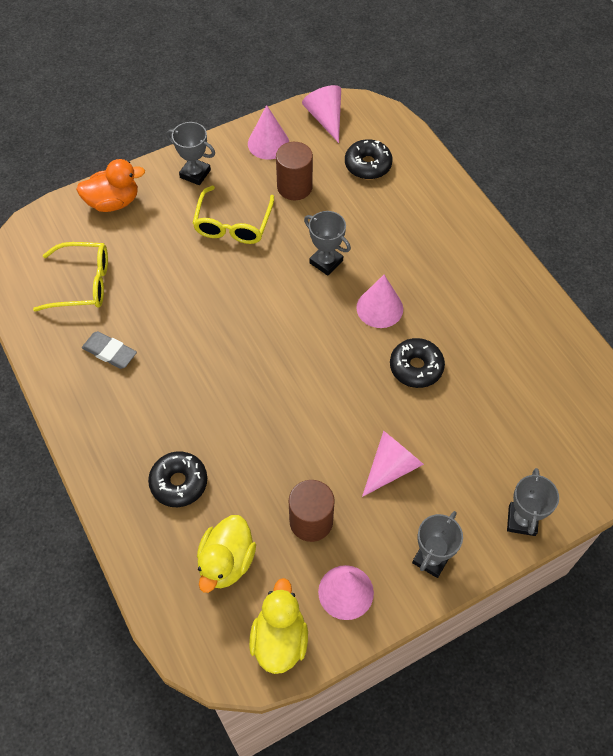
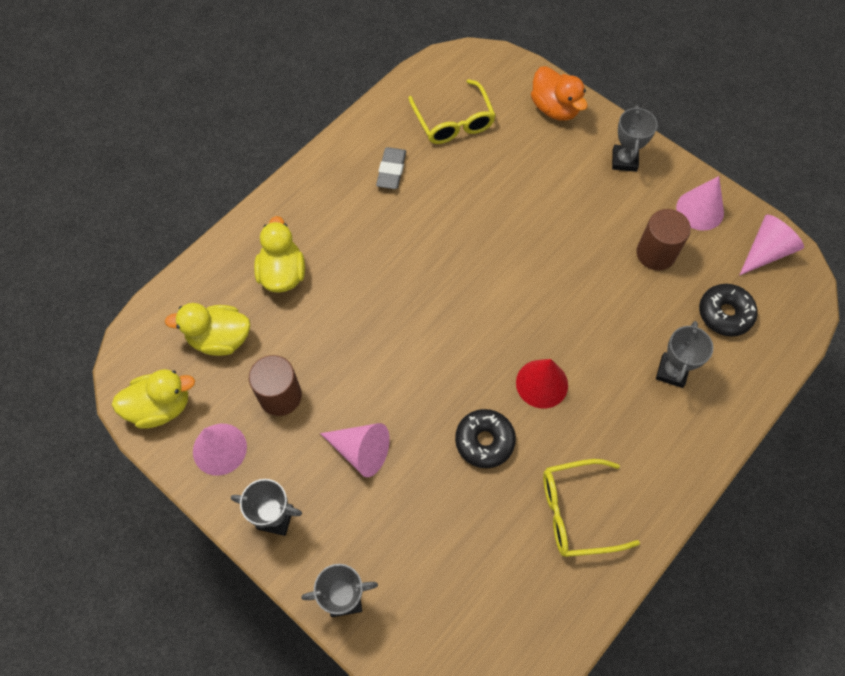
camera: 70 degrees right, 5 degrees up
black donut [148,451,207,507] -> yellow duck [254,216,305,292]
yellow glasses [193,186,274,244] -> yellow glasses moved to [543,459,640,557]
grey trophy [304,211,351,276] -> grey trophy moved to [656,321,713,388]
pink cone [356,275,403,328] -> red cone [516,359,568,409]

